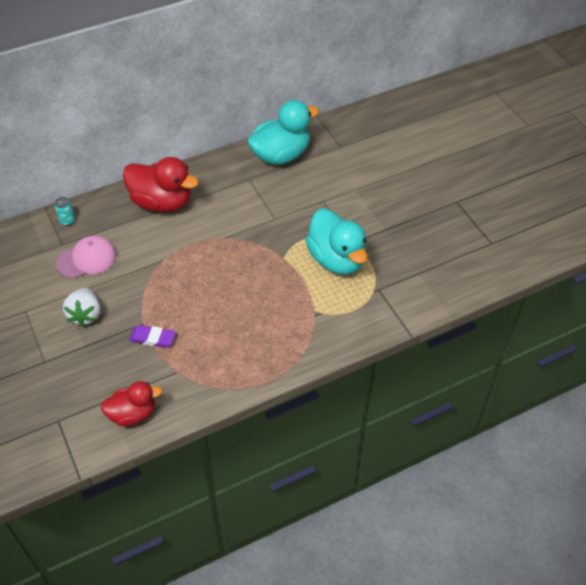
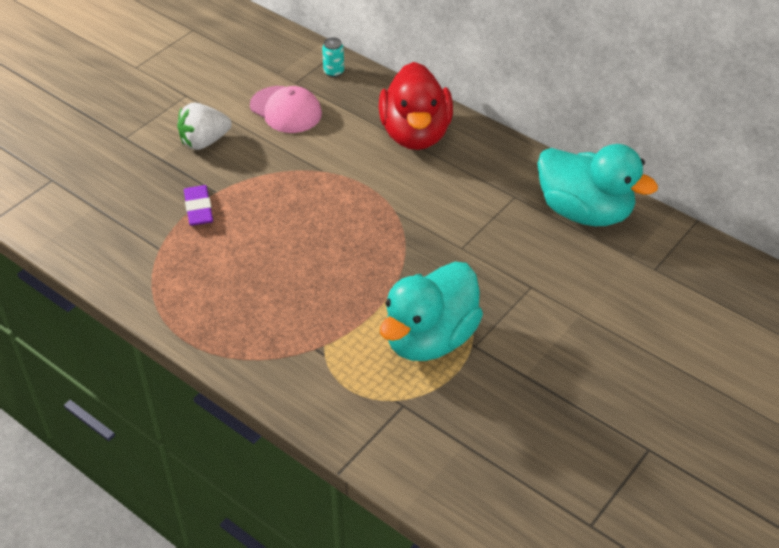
camera: 65 degrees right, 5 degrees down
red duck [101,381,162,426] -> none

